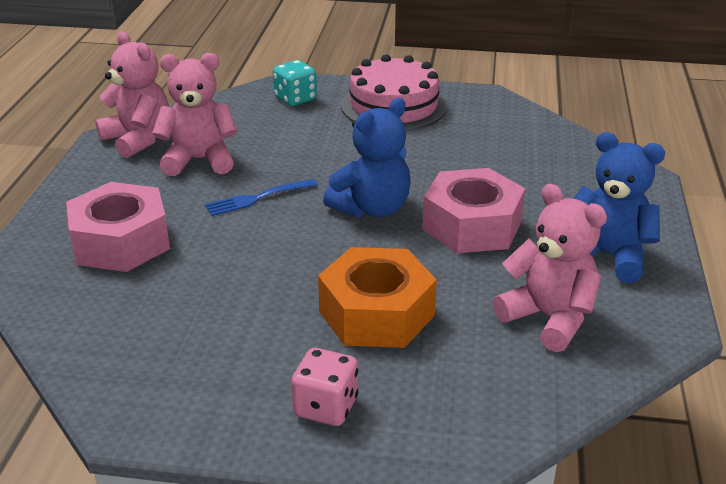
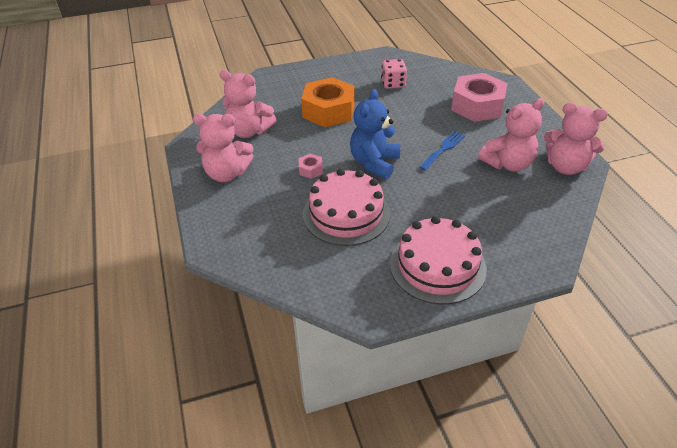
camera: 155 degrees right, 10 degrees up
turquoise dice [273,60,317,106] -> none
pink dice [291,348,358,426] -> pink dice moved to [381,59,407,89]
pink nut [422,168,525,253] -> pink nut [298,154,323,179], size x0.43
blue teddy bear [573,132,665,283] -> pink teddy bear [193,113,254,182]
none -> pink cake [303,169,390,246]

